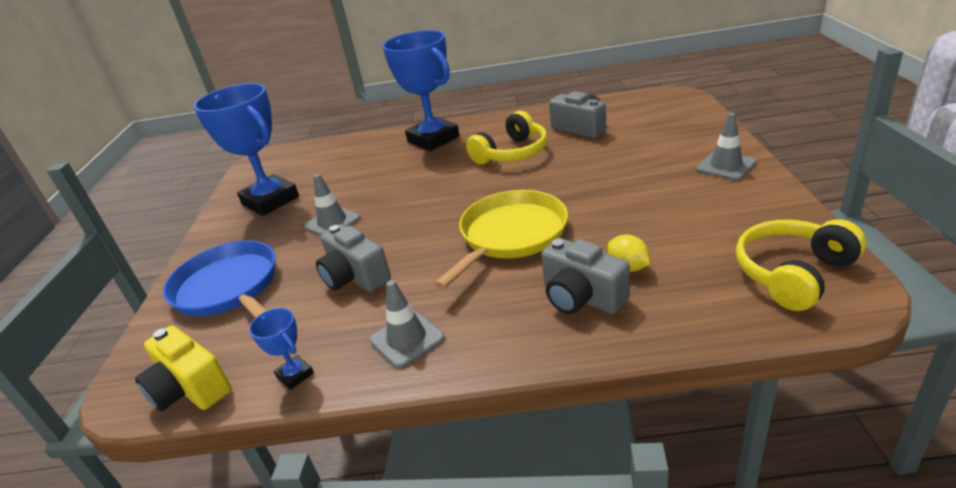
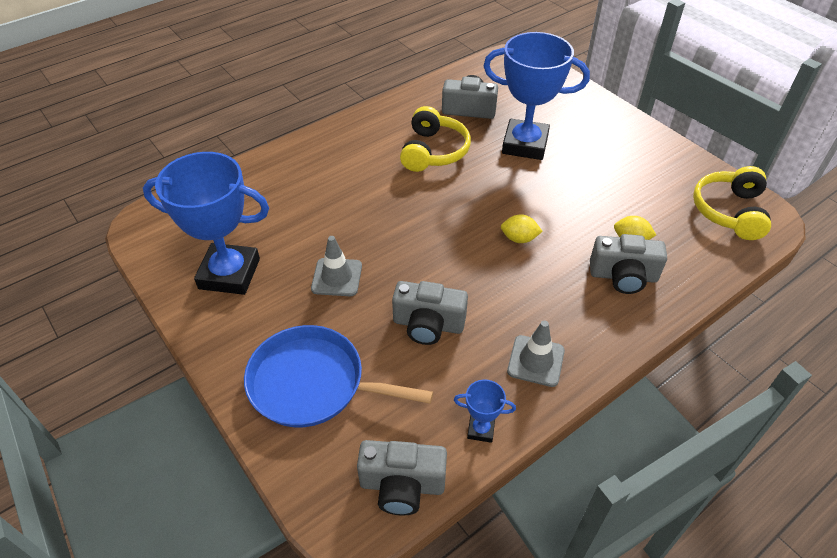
camera: 40 degrees left, 15 degrees up
yellow camera [135,326,232,411] -> grey camera [357,440,447,516]
blue trophy [382,30,460,151] -> blue trophy moved to [483,32,590,160]
yellow pan [434,190,568,289] -> yellow lemon [501,214,543,243]
grey traffic cone [696,113,757,181] -> none

